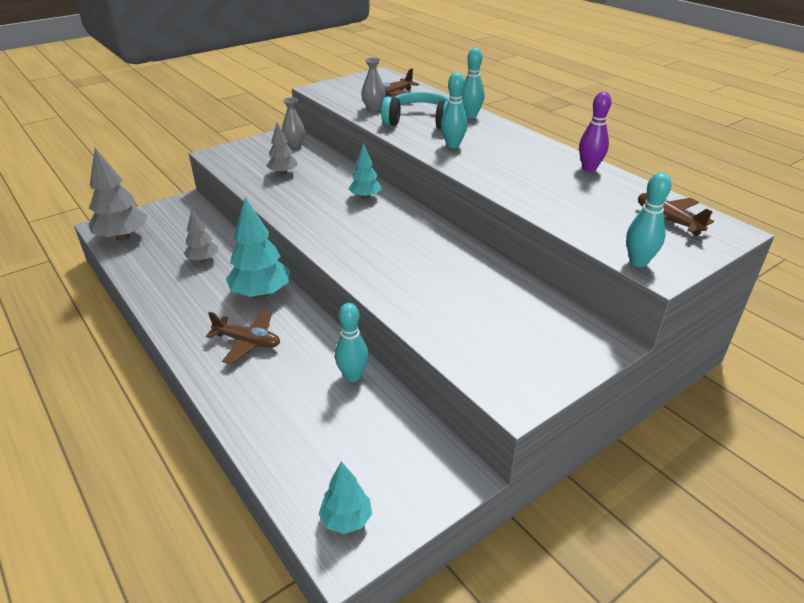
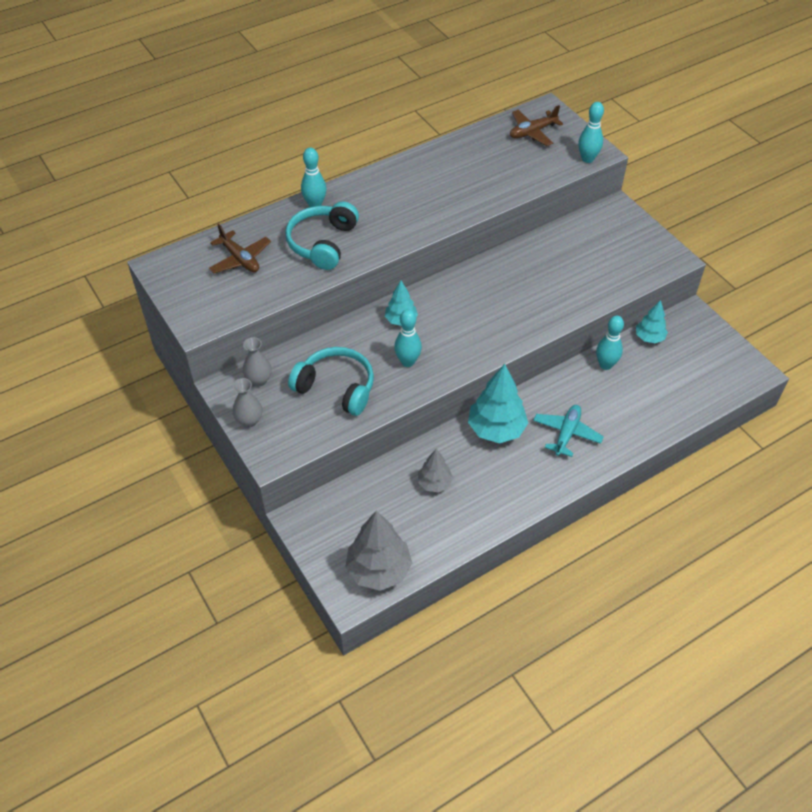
camera: 85 degrees left, 15 degrees up
brown plane [206,310,280,364] -> turquoise plane [533,405,604,457]
grey tree [267,123,298,175] -> turquoise headphones [288,347,374,416]
turquoise tree [319,461,372,534] -> turquoise tree moved to [636,300,668,343]
grey vase [361,58,386,111] -> grey vase moved to [232,378,262,427]
turquoise bowling pin [441,72,468,148] -> turquoise bowling pin moved to [394,309,422,367]
purple bowling pin [579,92,611,172] -> none

